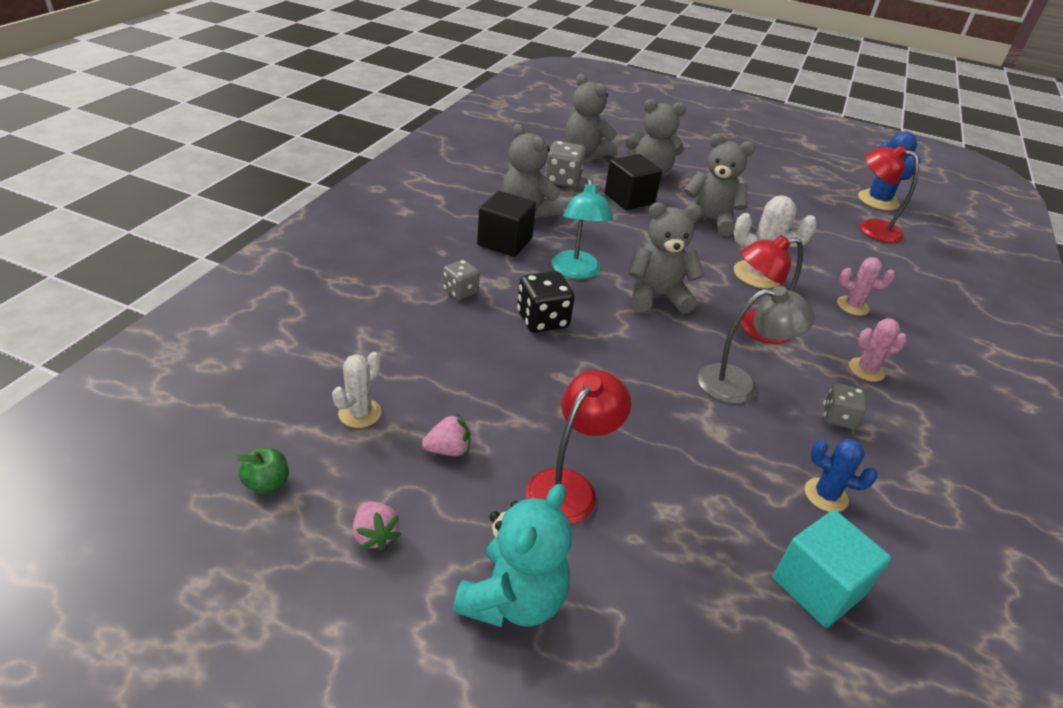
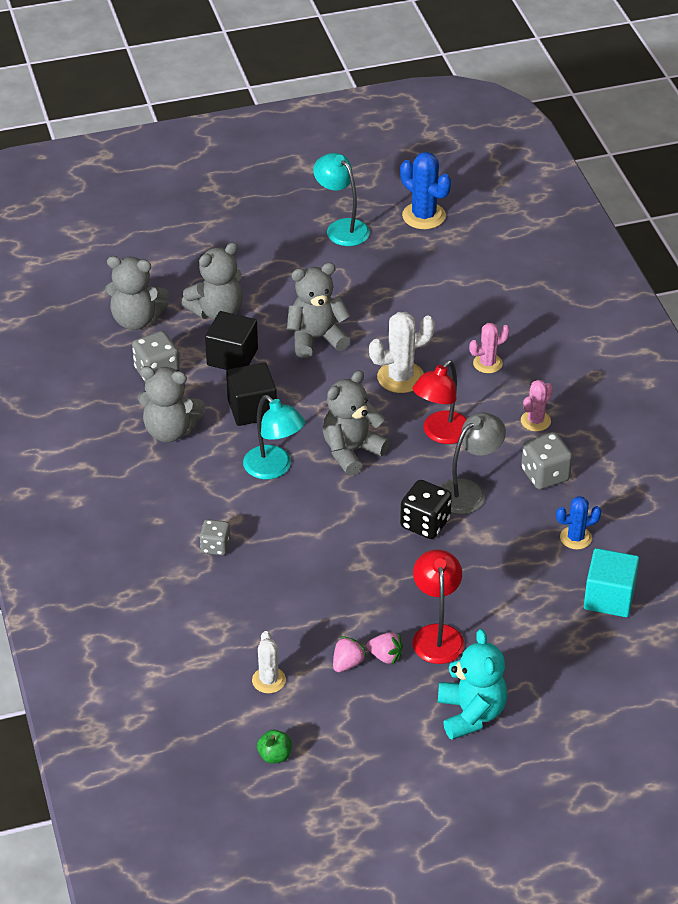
camera: 35 degrees left, 5 degrees up
pink strawberry [353,502,401,551] -> pink strawberry moved to [366,632,403,665]
black cube [477,191,536,257] -> black cube moved to [226,363,277,426]
black dice [517,271,575,333] -> black dice moved to [400,480,452,539]
grey dice [824,383,867,429] -> grey dice [521,432,573,490], size x1.54
red lamp [860,145,919,243] -> none
none -> turquoise lamp [313,153,370,246]

